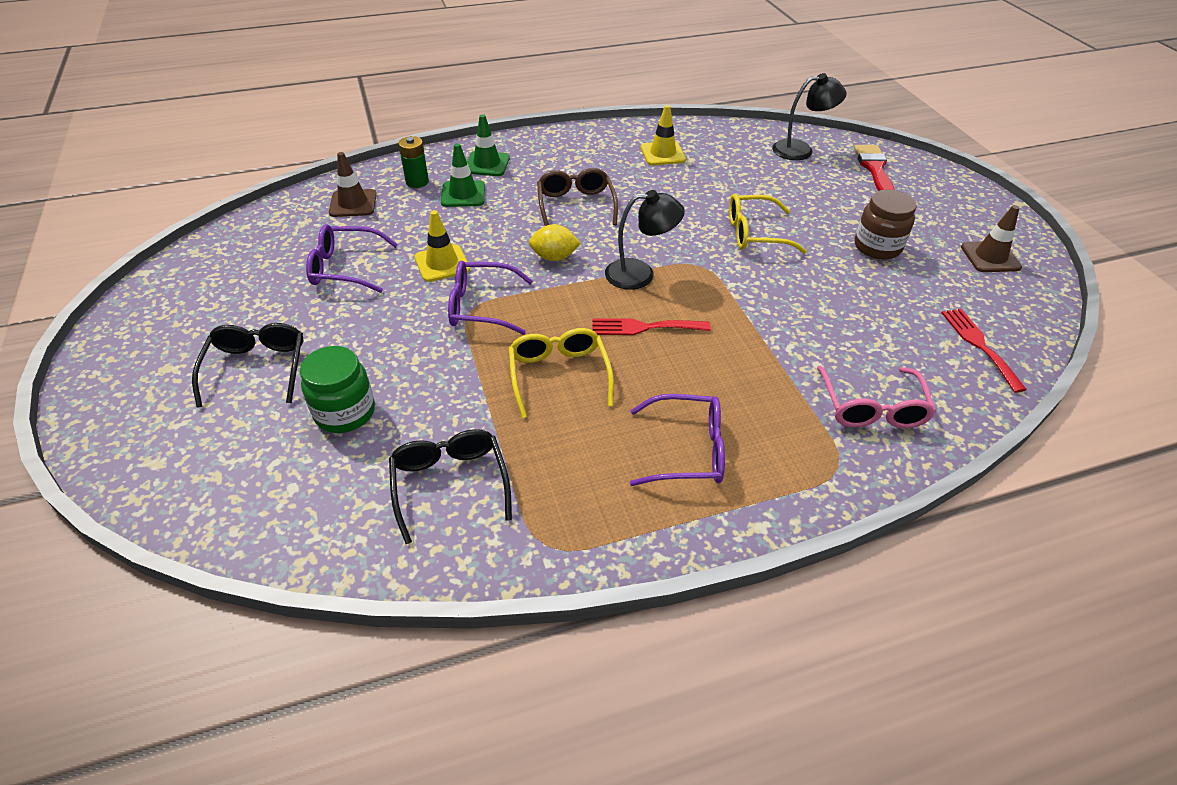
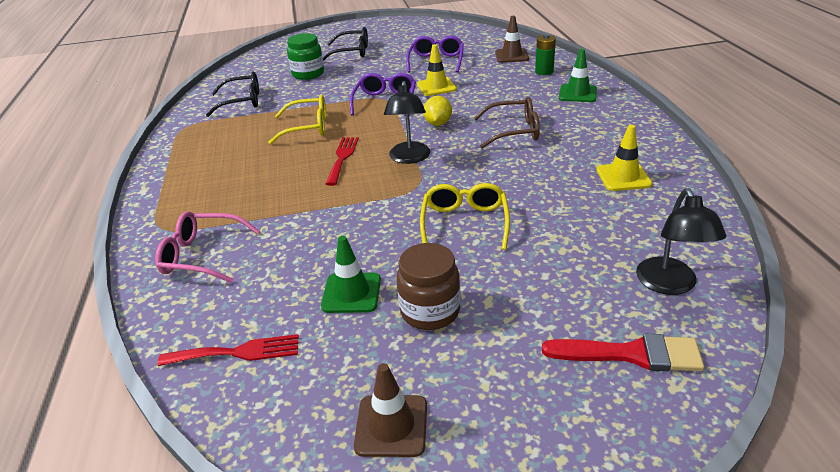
camera: 100 degrees right, 10 degrees down
green traffic cone [441,143,485,207] -> green traffic cone moved to [321,236,381,313]
purple glasses [630,394,725,486] -> none

